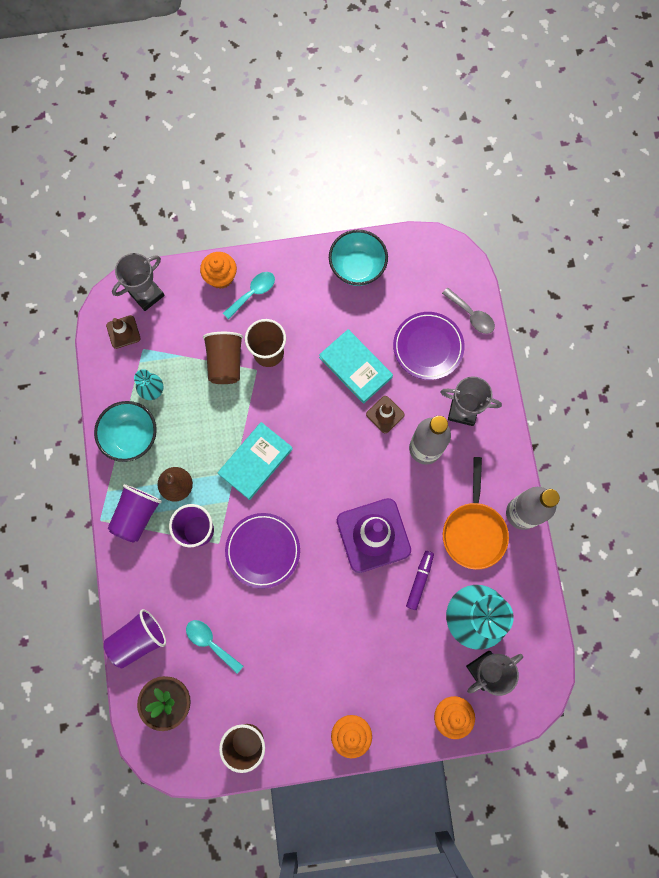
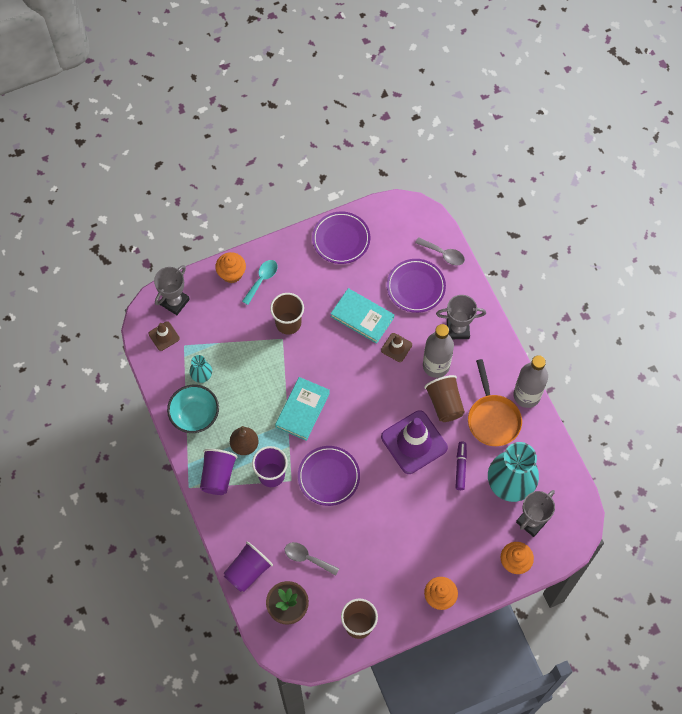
camera: 15 degrees left, 10 degrees down
turquoise spoon [186,620,243,673] -> grey spoon [285,542,339,576]
brown cup [203,332,243,384] -> brown cup moved to [424,375,465,422]
turquoise bowl [329,230,388,286] -> purple plate [312,212,370,264]

